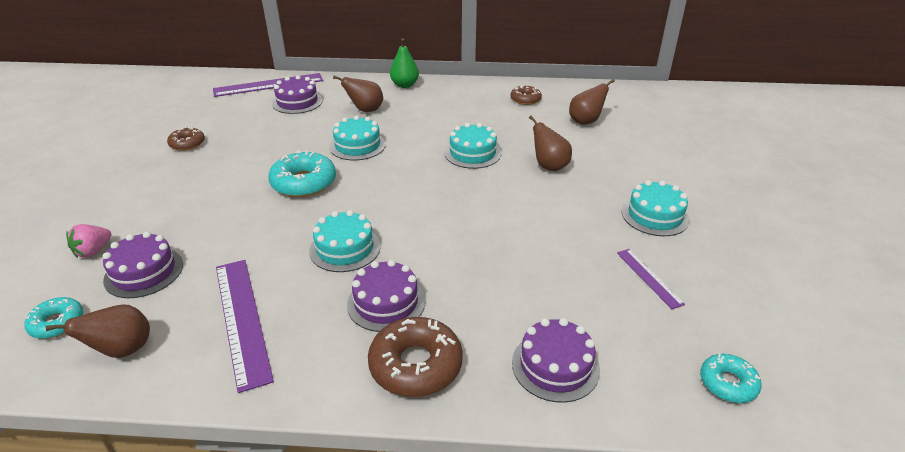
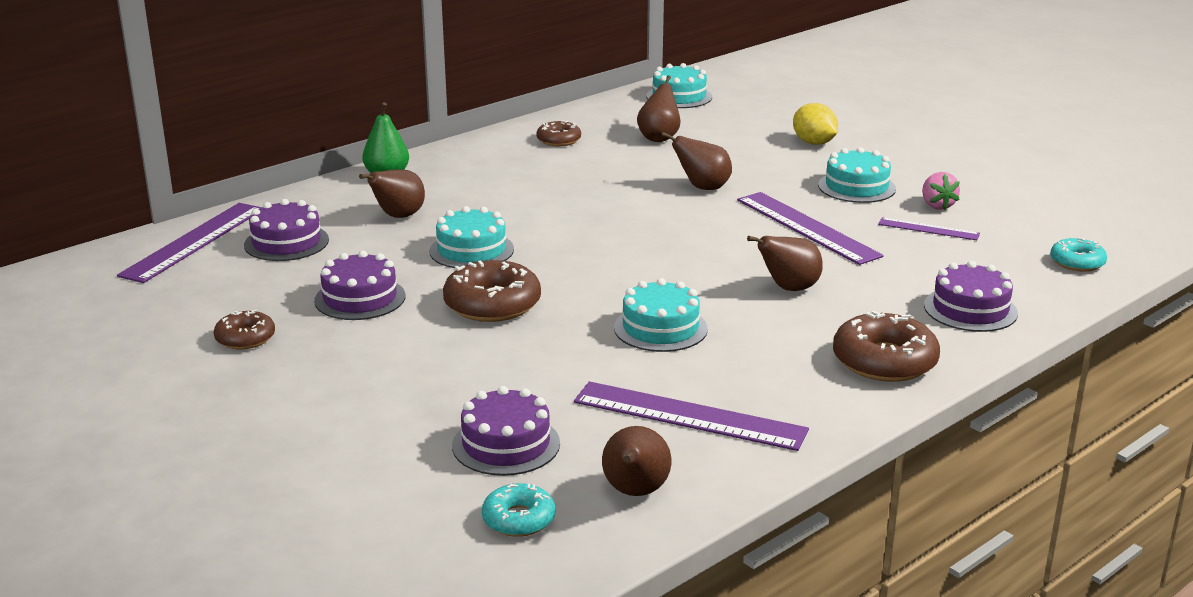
camera: 45 degrees left, 10 degrees down
pink strawberry [66,224,111,258] -> pink strawberry moved to [922,172,960,210]
turquoise donut [268,150,336,197] -> brown donut [443,260,541,322]
purple cake [347,260,425,332] -> purple cake moved to [314,251,405,320]
turquoise cake [444,123,501,169] -> turquoise cake moved to [646,63,712,108]
none -> purple ruler [737,192,884,265]
none -> brown pear [747,236,823,291]
none -> yellow lemon [793,103,838,145]

